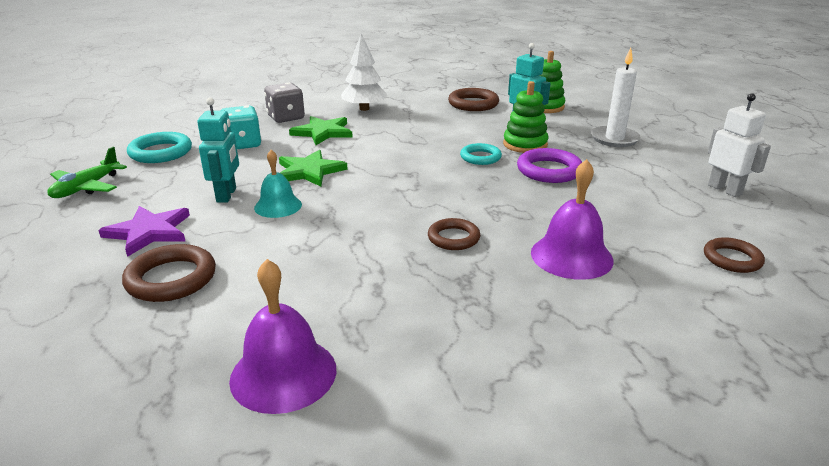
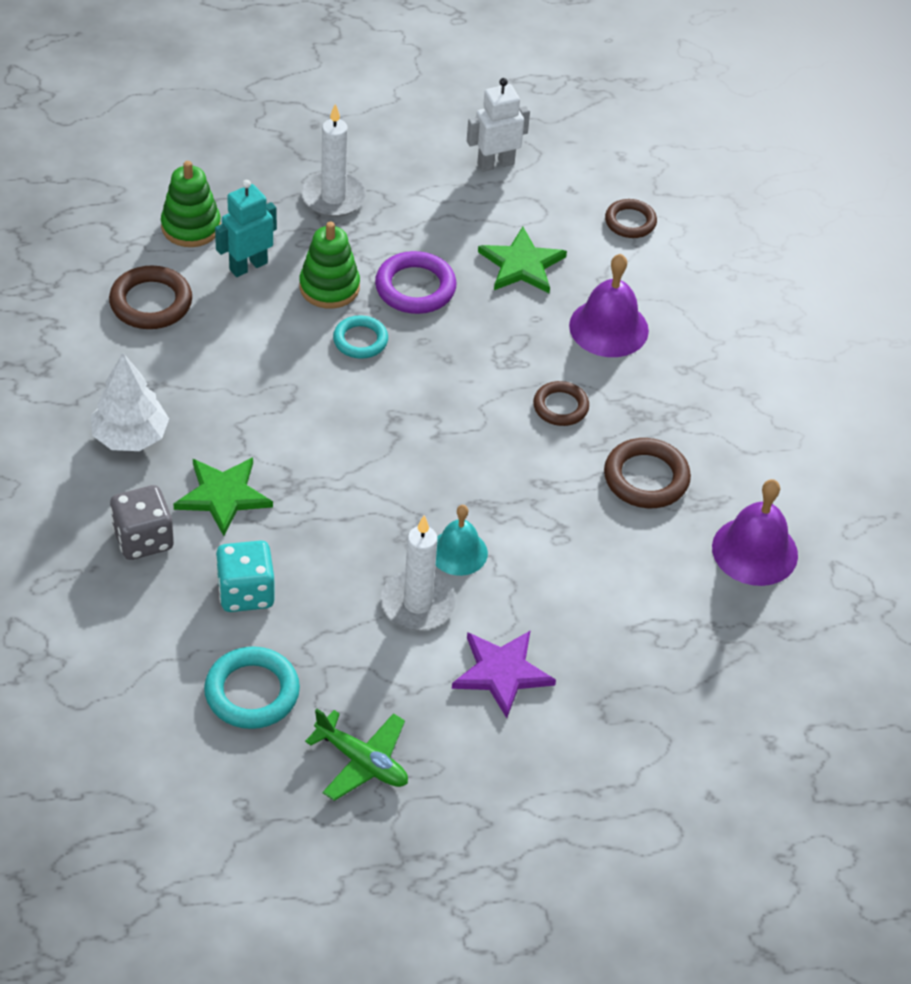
camera: 85 degrees left, 20 degrees up
brown ring [122,244,216,302] -> brown ring moved to [604,438,691,508]
turquoise robot [197,97,239,203] -> white candle [380,515,456,630]
green star [279,150,348,187] -> green star moved to [478,227,567,293]

